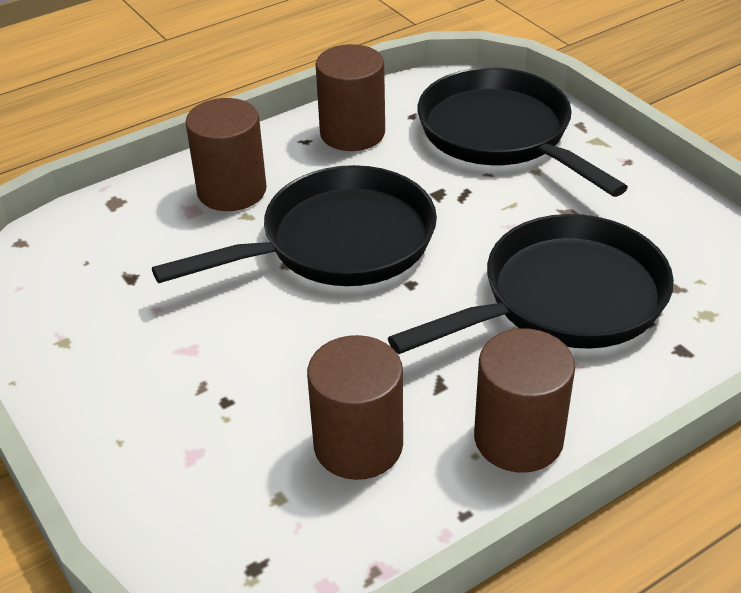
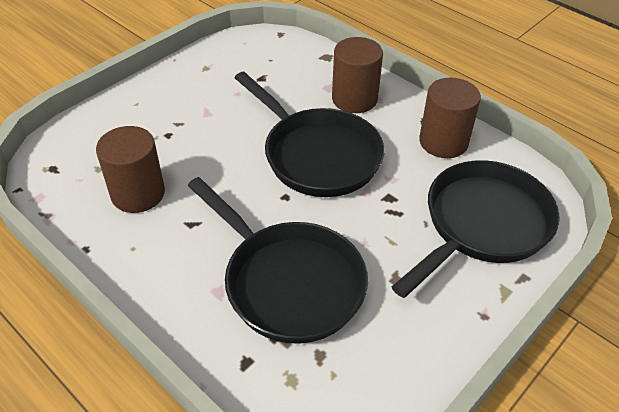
camera: 75 degrees right, 5 degrees up
brown cylinder [474,328,575,473] -> none

